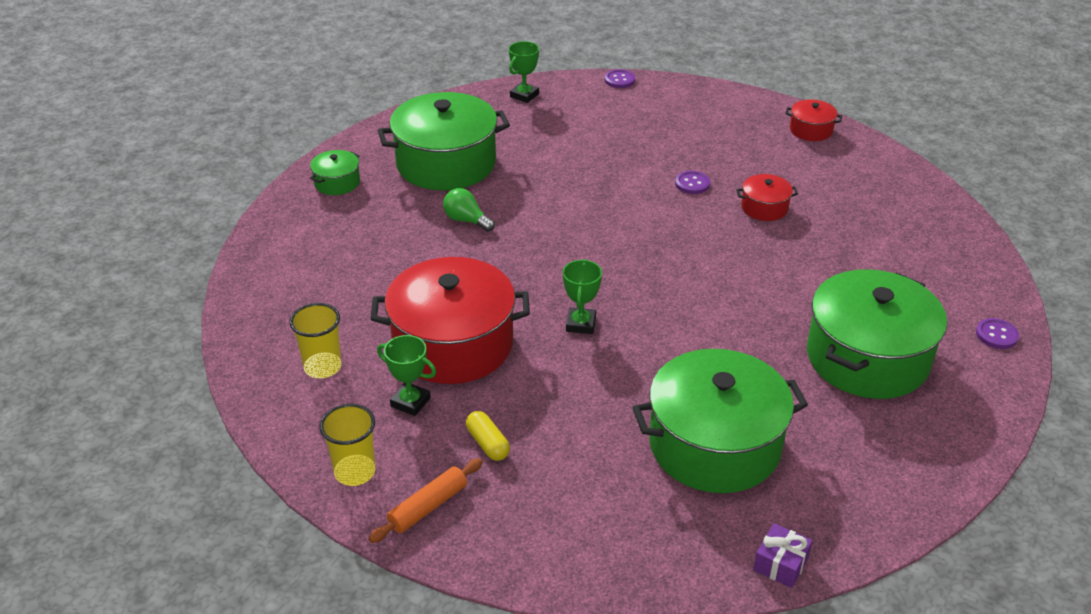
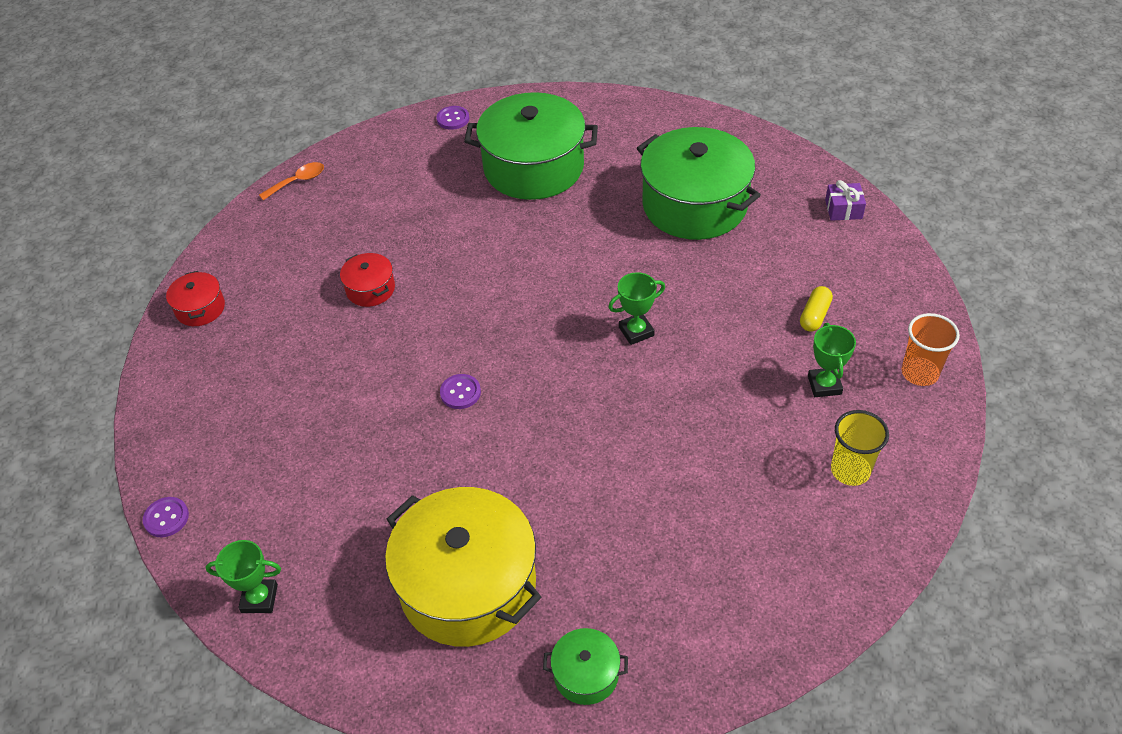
camera: 120 degrees left, 10 degrees up
yellow cup [319,404,376,486] -> orange cup [902,313,960,386]
orange rolling pin [369,458,483,543] -> none
red pot [371,257,530,384] -> none
green pot [377,92,510,190] -> yellow pot [385,487,541,647]
green light bulb [443,188,495,232] -> none
purple button [675,171,710,194] -> purple button moved to [440,374,481,409]
purple gift [753,523,813,588] -> purple gift moved to [825,180,866,221]
none -> orange spoon [259,162,324,200]

